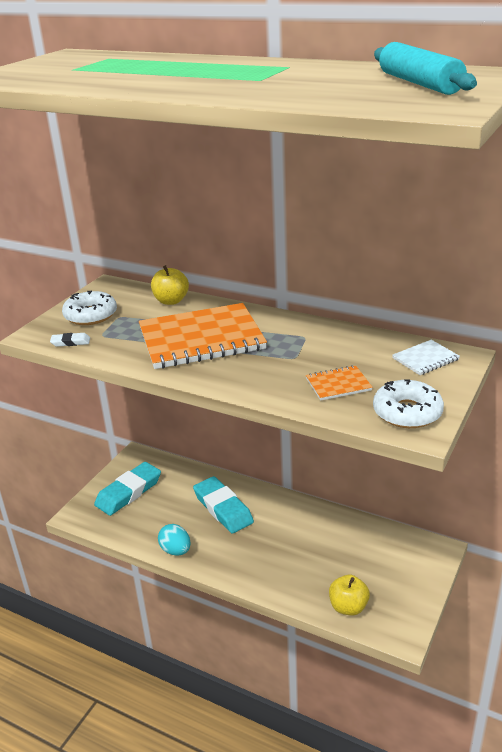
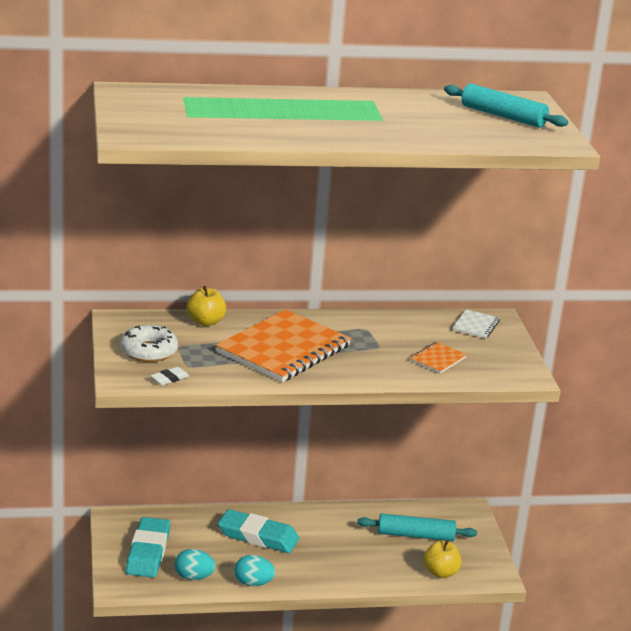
camera: 40 degrees left, 5 degrees down
white donut [373,379,444,428] -> none
none -> turquoise egg [175,549,216,580]
none -> turquoise rolling pin [357,513,477,541]

